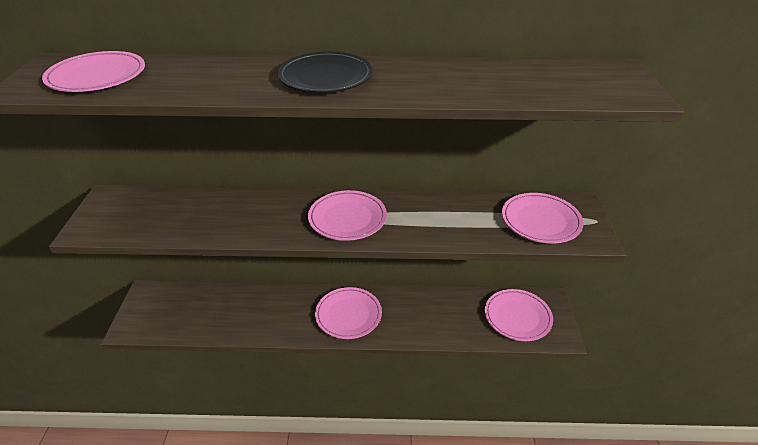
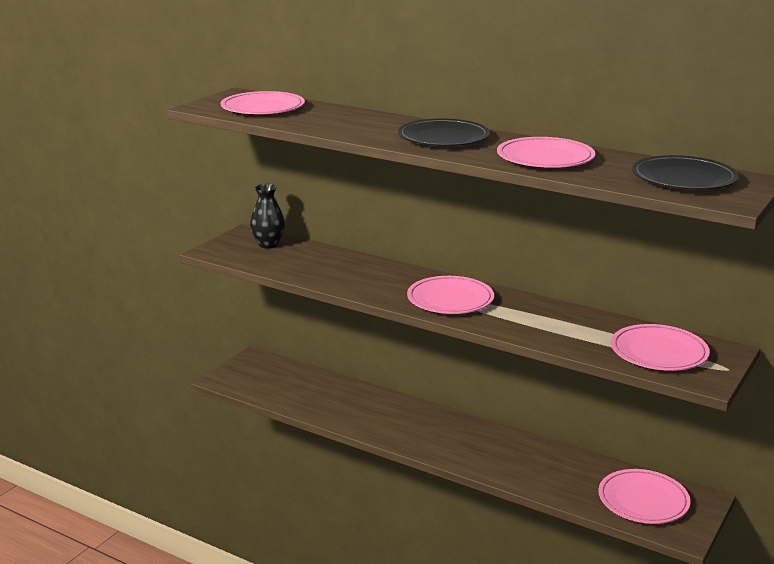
camera: 30 degrees right, 15 degrees down
pink plate [315,287,382,339] -> pink plate moved to [497,137,595,168]
none -> black vase [250,184,285,249]
none -> black plate [632,155,739,190]

